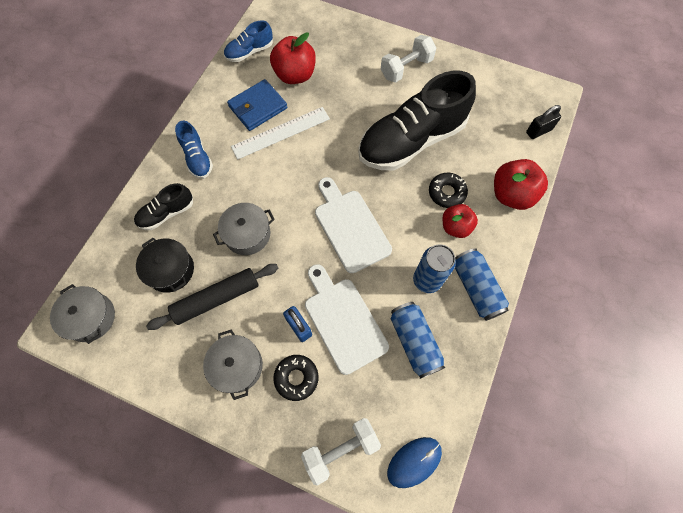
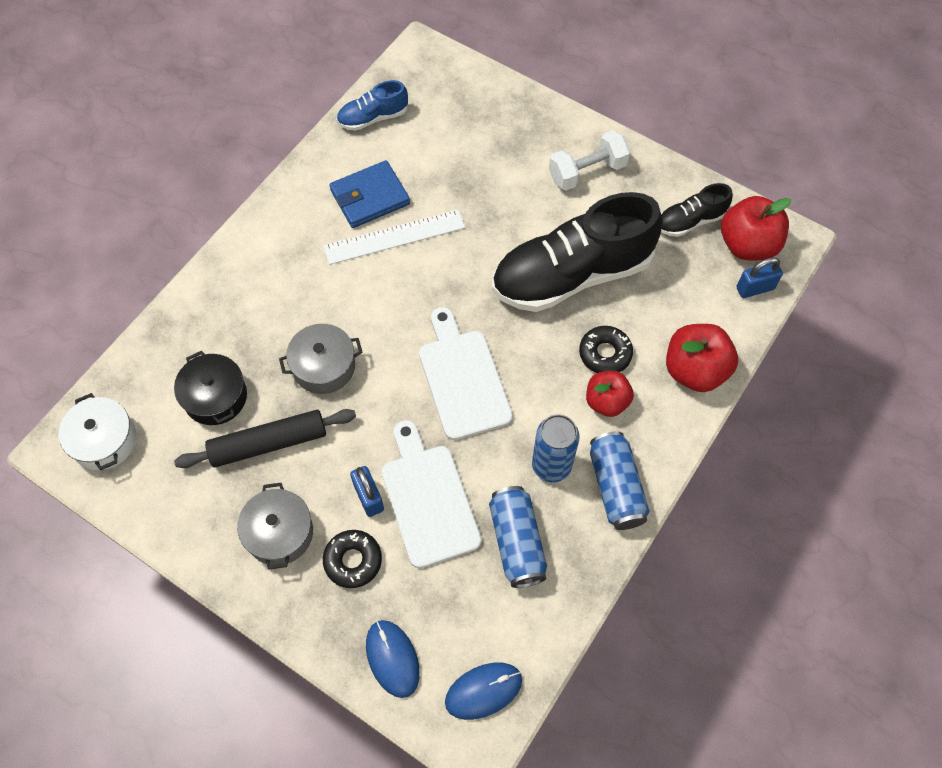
camera: 10 degrees right, 5 degrees down
grey pot [50,284,115,344] -> white pot [59,393,136,470]
black shoe [134,183,193,230] -> black shoe moved to [661,183,733,237]
blue shoe [175,120,213,179] -> none
red apple [270,32,316,84] -> red apple moved to [721,196,791,260]
white dumbbell [301,418,381,486] -> blue mouse [366,620,420,698]
black padlock [526,105,561,139] -> blue padlock [737,257,783,298]

